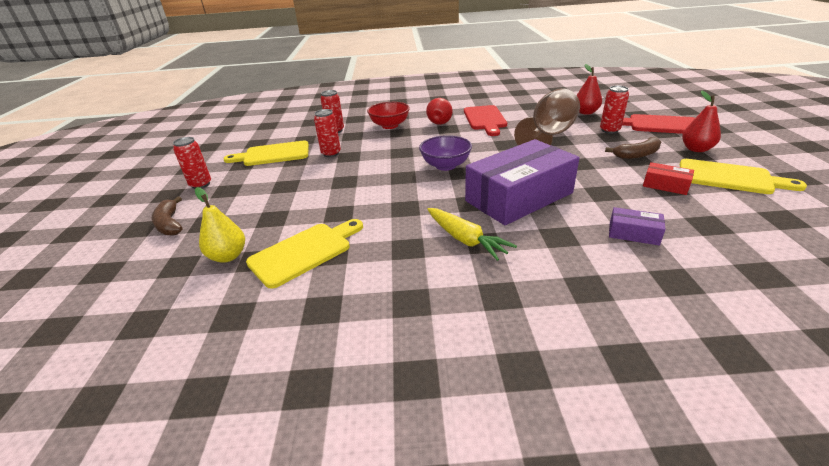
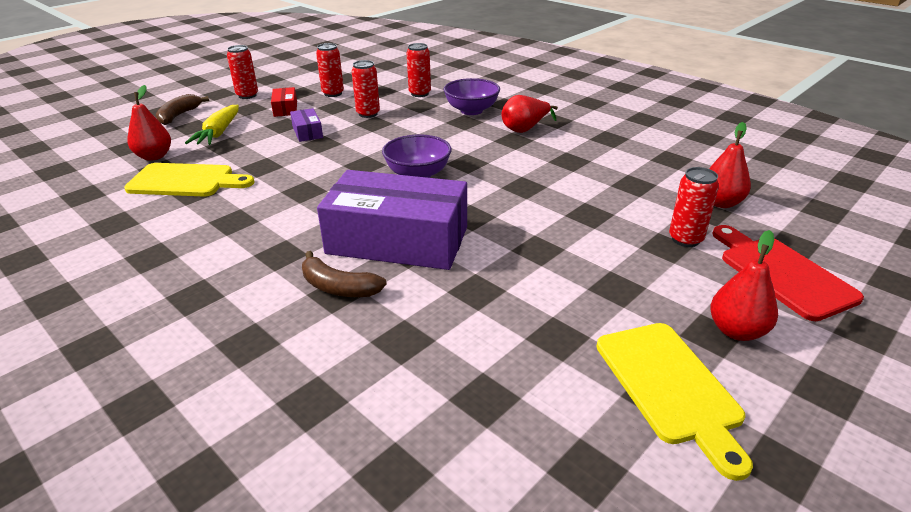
camera: 45 degrees right, 0 degrees up
yellow pear [195,187,245,263] -> red pear [127,85,171,161]
yellow cutting board [223,141,309,166] -> red can [316,43,344,97]
red bowl [367,102,410,129] -> purple bowl [444,78,500,115]
yellow carrot [427,208,517,261] -> yellow carrot moved to [185,105,239,145]
red cutting board [464,105,507,136] -> none
brown goblet [514,88,580,145] -> none
brown banana [605,137,661,159] -> brown banana moved to [302,251,387,297]
purple box [609,207,666,246] -> purple box moved to [290,108,323,142]
red box [643,162,694,195] -> red box moved to [271,87,297,117]

